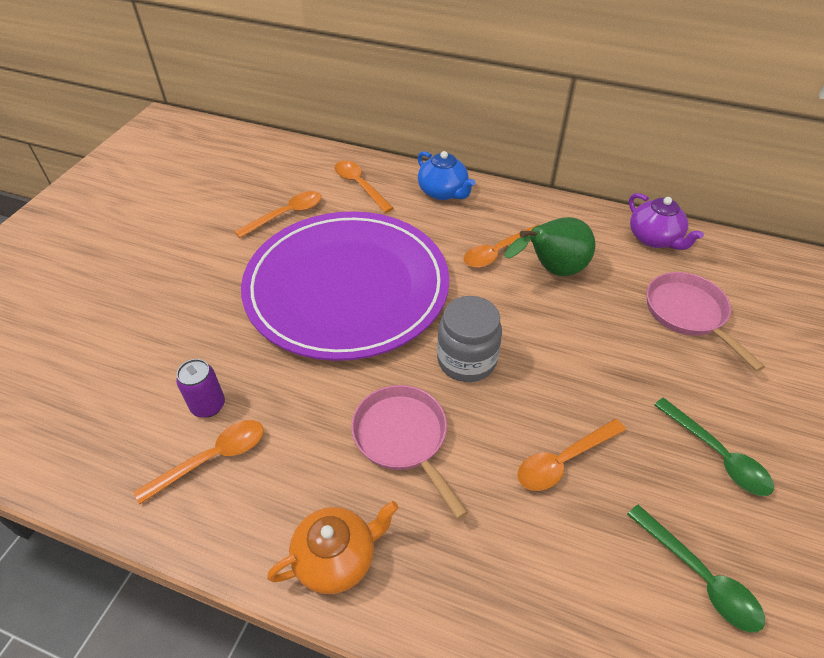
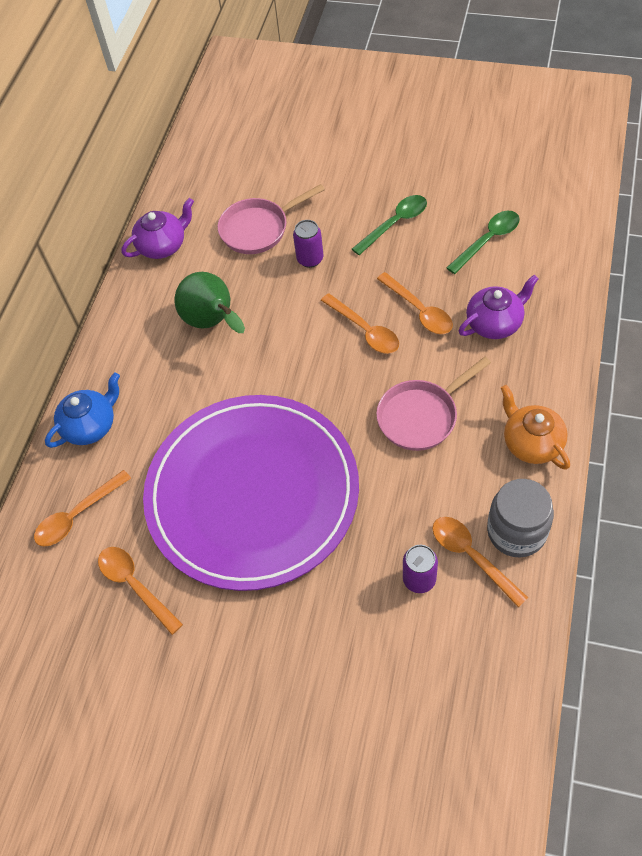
camera: 90 degrees left, 10 degrees up
grey jar [437,296,502,382] -> grey jar moved to [487,479,554,558]
orange spoon [463,224,538,268] -> orange spoon moved to [321,293,399,354]
none -> purple can [293,220,323,268]
none -> purple teapot [459,275,539,339]

